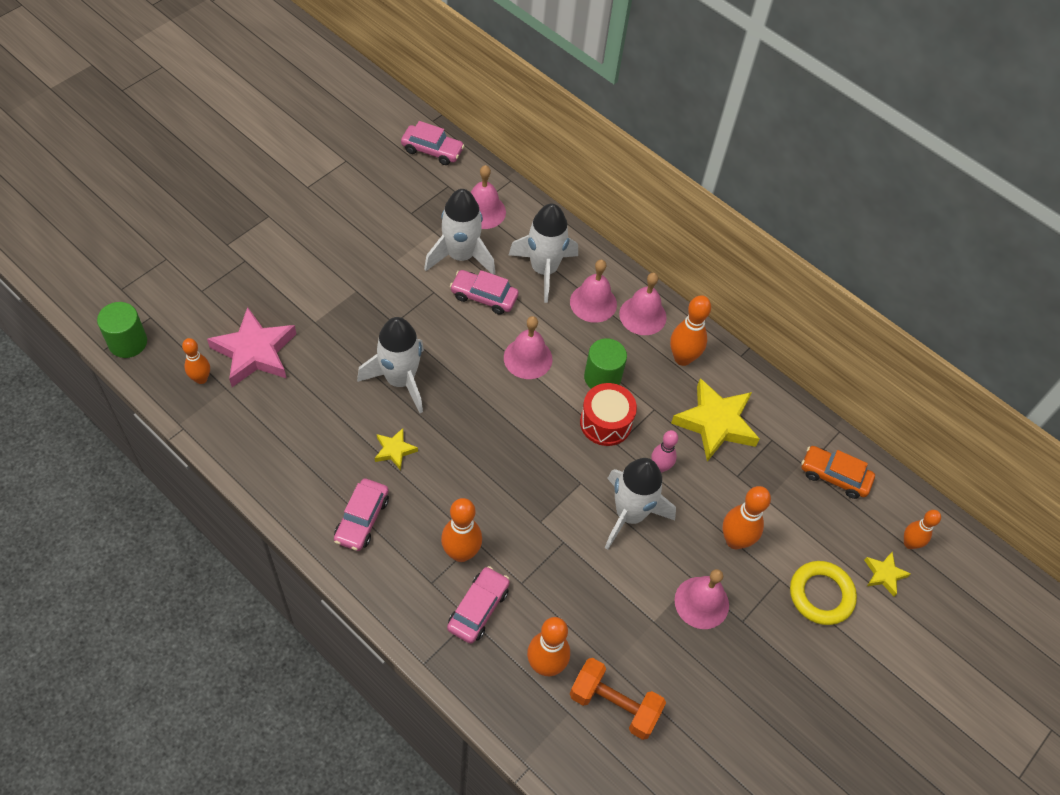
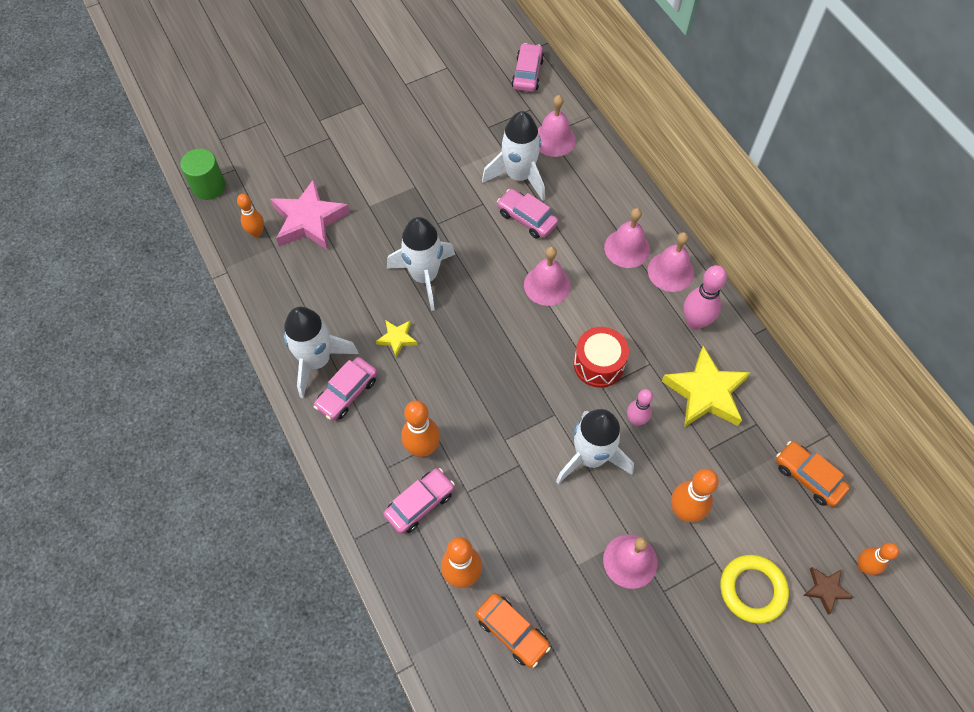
camera: 25 degrees right, 5 degrees up
pink car [401,121,465,165] -> pink car turned 120 degrees counterclockwise [512,43,544,92]
white rocket [509,204,578,303] -> white rocket moved to [283,307,359,398]
orange dumbbell [570,658,666,740] -> orange car [476,593,551,668]
green cylinder [584,338,627,389] -> none
orange bowling pin [670,295,711,366] -> pink bowling pin [684,265,727,330]
yellow star [864,552,911,597] -> brown star [803,567,853,615]

